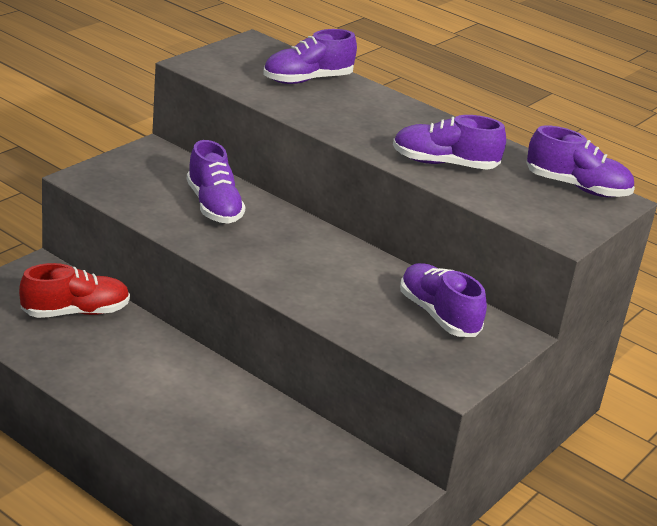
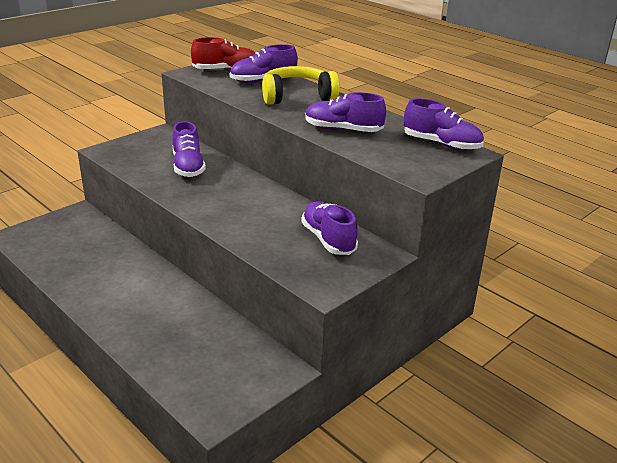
camera: 10 degrees right, 0 degrees up
red shoe [19,263,130,318] -> red shoe moved to [191,37,256,71]
none -> yellow headphones [262,66,340,105]

